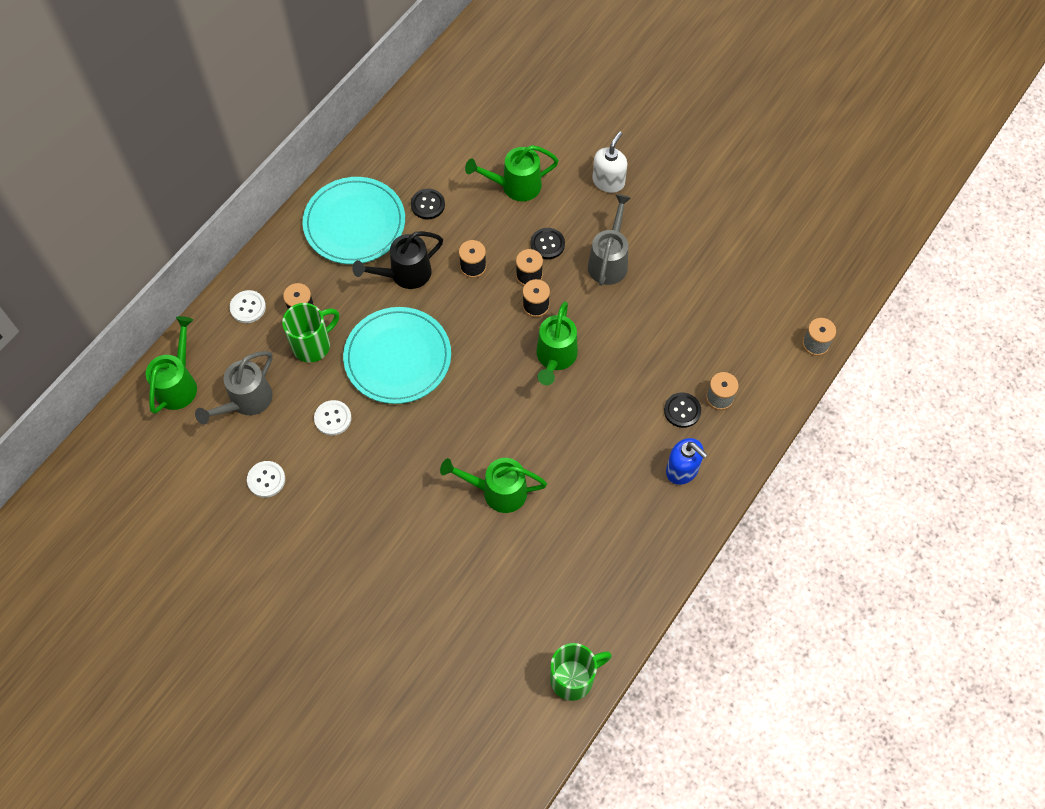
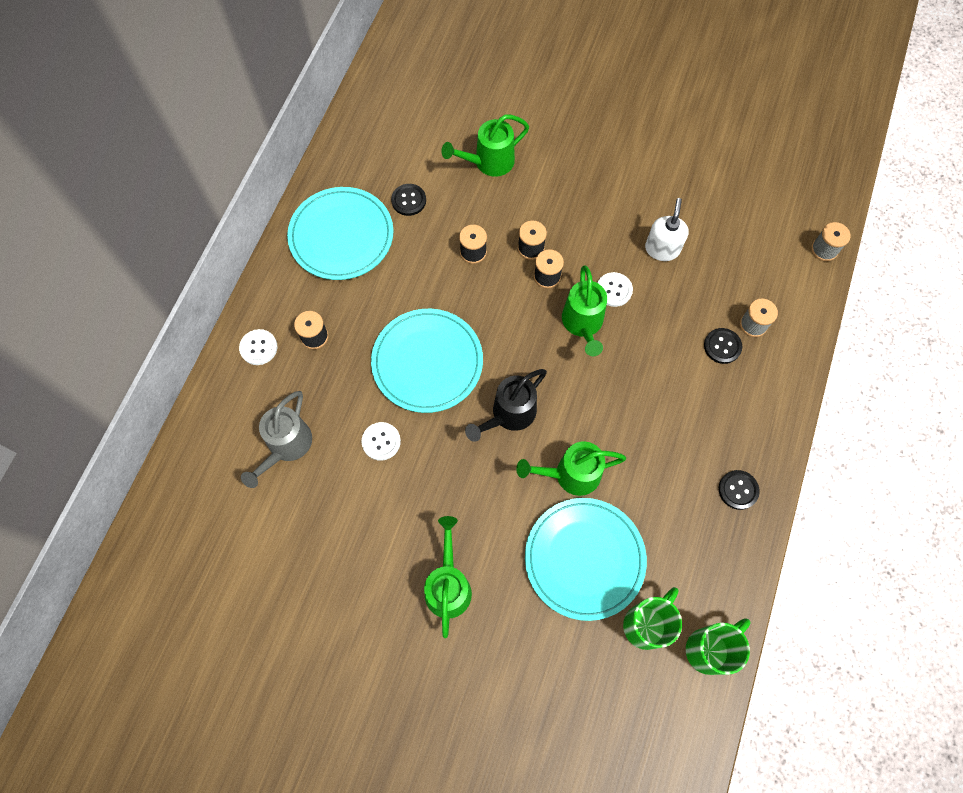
camera: 15 degrees left, 5 degrees up
green watering can [146,316,197,414] -> green watering can moved to [424,516,472,638]
white button [247,461,285,498] -> white button moved to [598,272,633,307]
green mug [282,303,339,363] -> green mug moved to [623,587,682,650]
black watering can [352,231,443,289] -> black watering can moved to [465,369,547,442]
black button [530,228,565,259] -> black button moved to [719,470,760,510]
grey watering can [588,194,631,286] -> none
white soap dispenser [592,131,627,193] -> white soap dispenser moved to [645,198,689,261]
blue soap dispenser [666,438,708,485] -> none
none -> turquoise plate [525,498,647,621]

